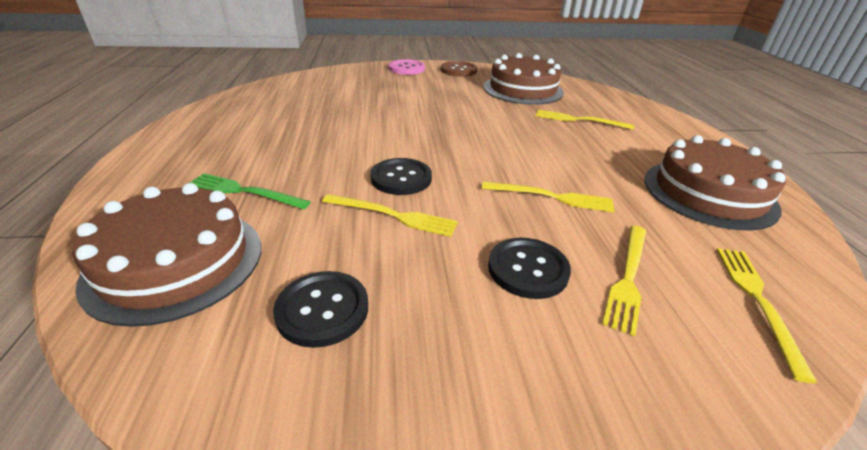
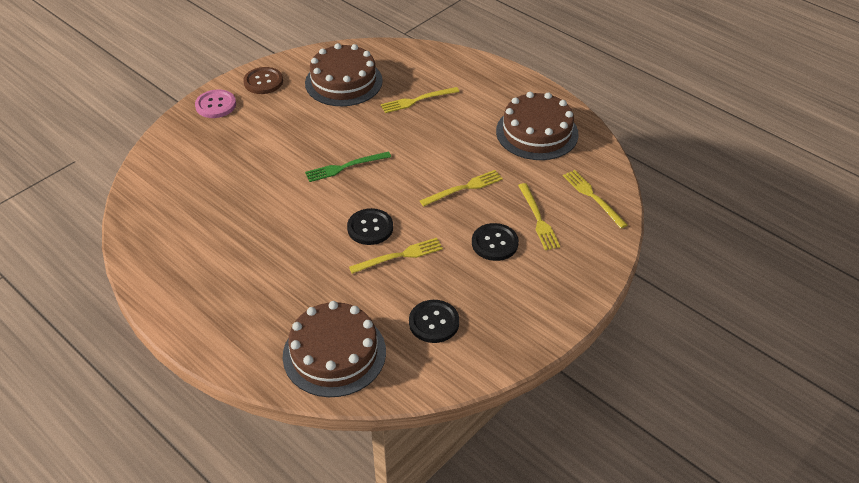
camera: 40 degrees left, 10 degrees up
green fork [189,173,311,209] -> green fork moved to [305,151,391,182]

